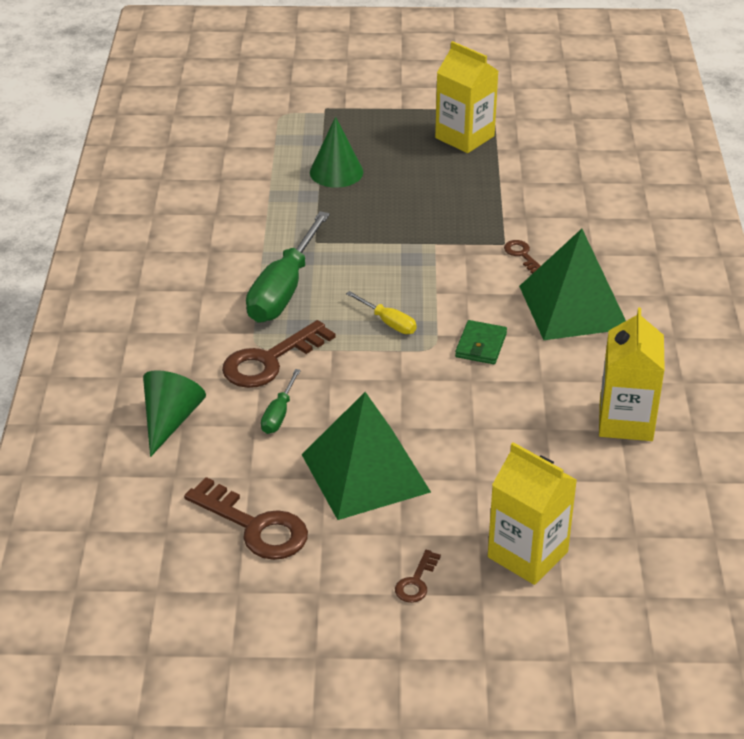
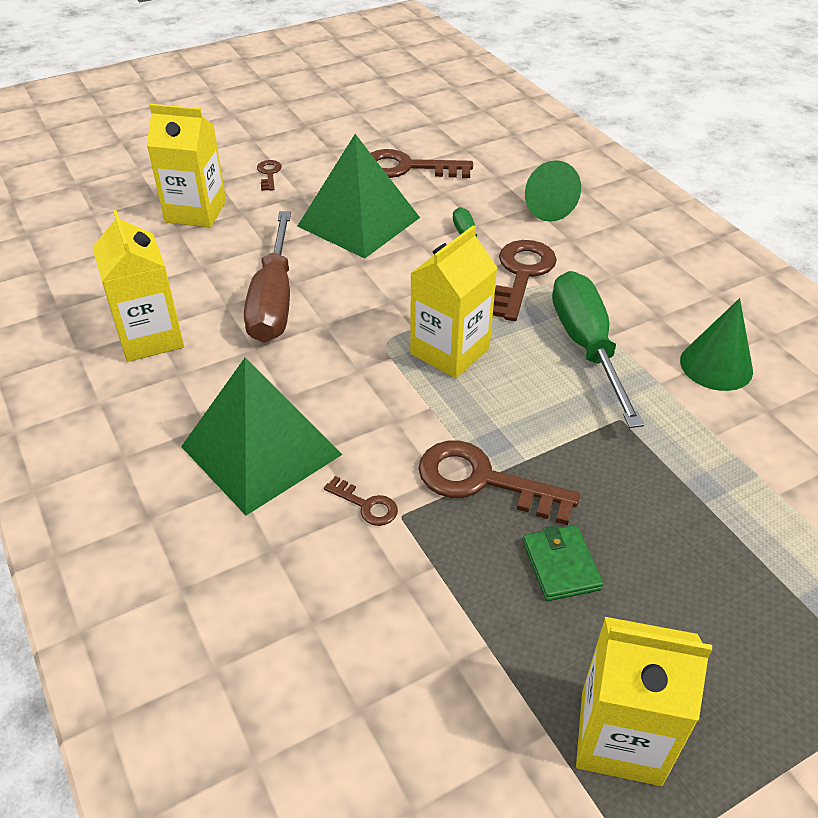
camera: 150 degrees right, 5 degrees up
green cone [310,116,363,188] -> green cone moved to [680,298,753,391]
yellow screwdriver [346,291,417,334] -> yellow carton [410,225,497,379]
green wallet [455,320,507,364] -> green wallet moved to [523,525,604,601]
none -> brown screwdriver [244,211,291,343]
none -> brown key [418,440,580,525]

